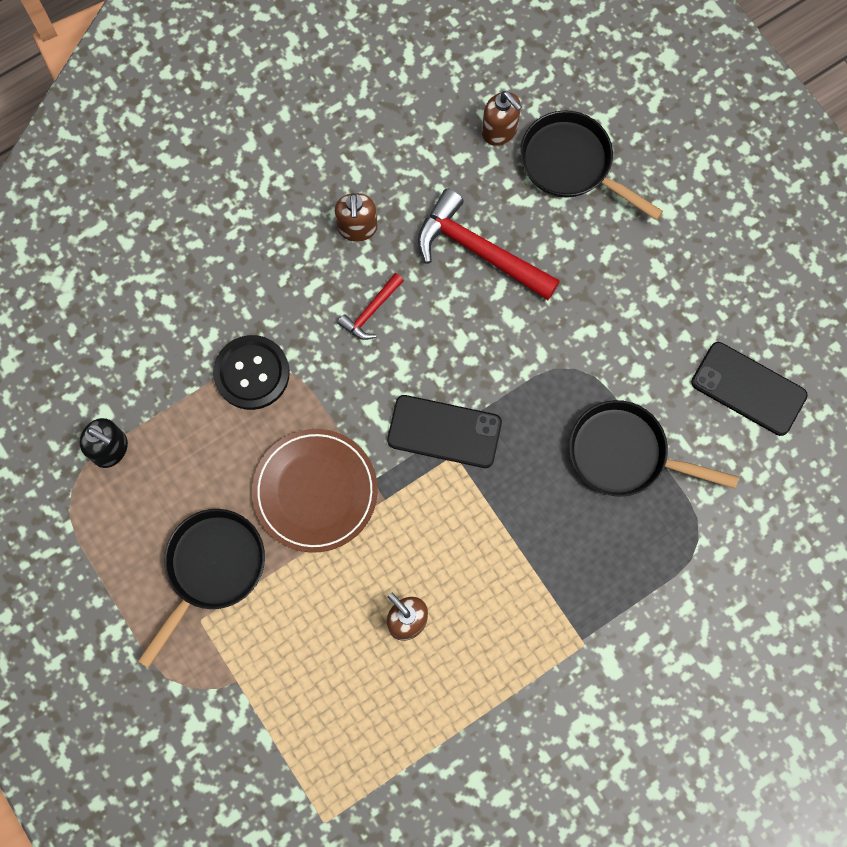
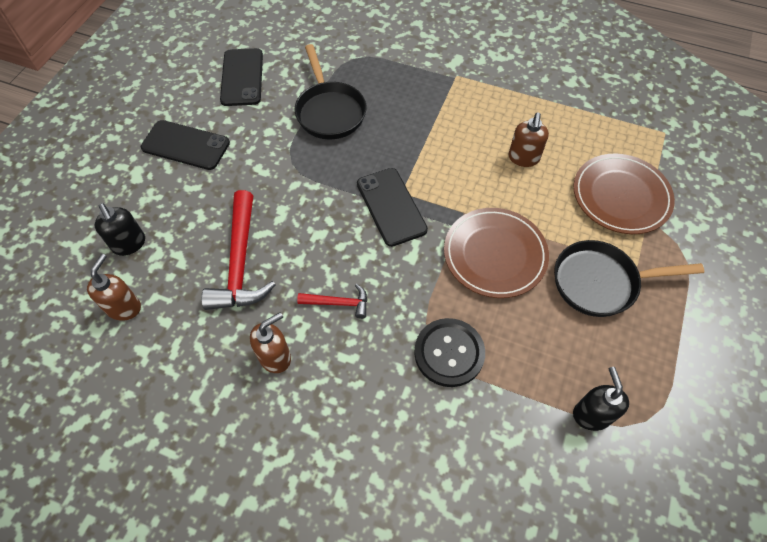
camera: 125 degrees left, 15 degrees down
black pan [520,110,663,220] -> black soap dispenser [95,203,145,256]
none -> black phone [141,120,230,170]
none -> brown plate [574,154,675,234]

